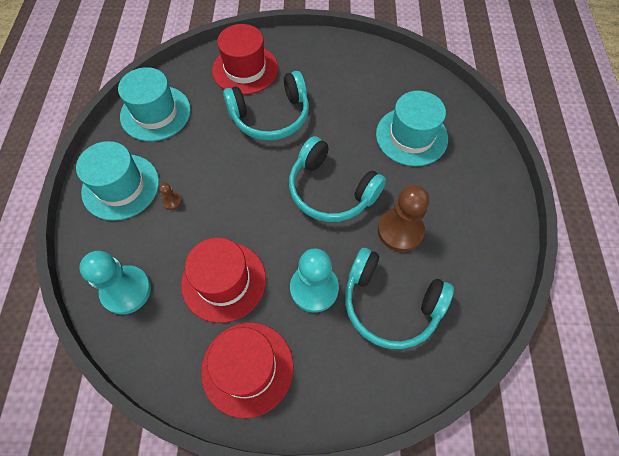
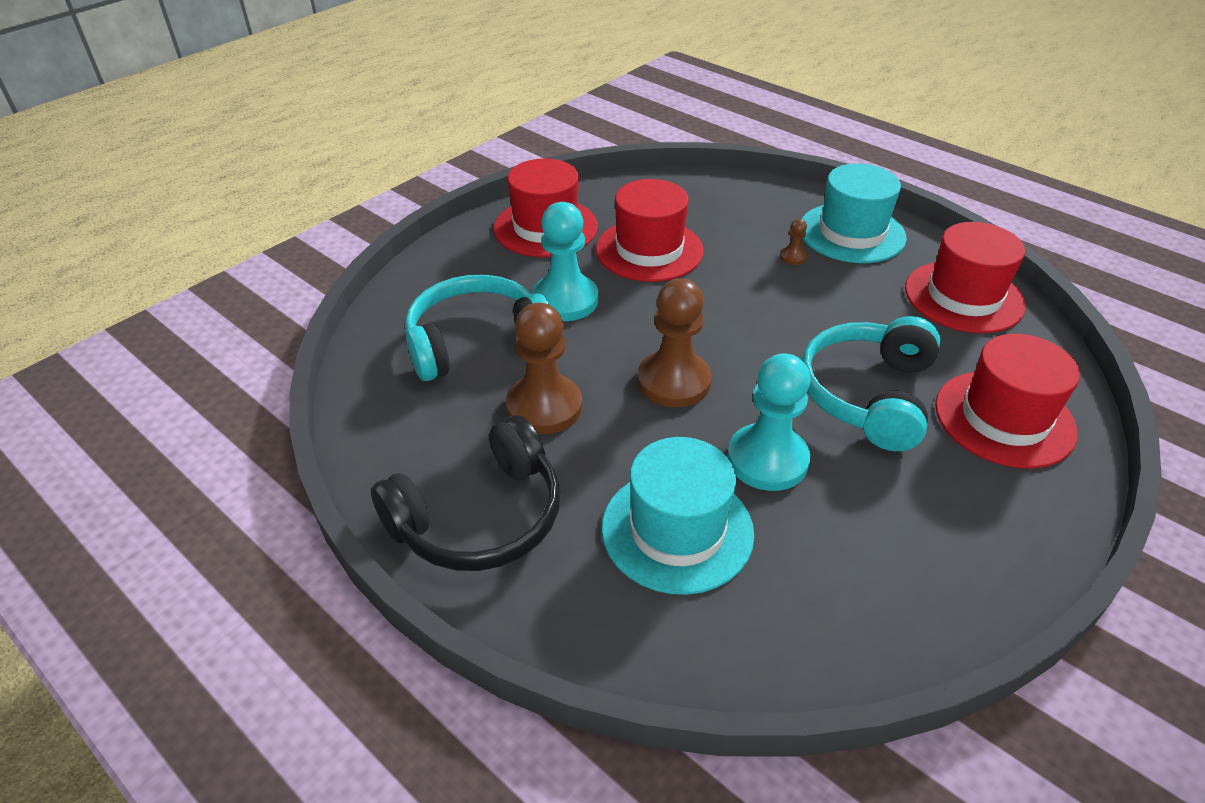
camera: 130 degrees right, 20 degrees down
turquoise pawn [79,251,151,315] -> turquoise pawn moved to [727,353,811,491]
turquoise hat [118,67,191,141] -> red hat [905,222,1026,333]
turquoise headphones [289,136,386,222] -> brown pawn [637,278,712,407]
none -> black headphones [371,415,561,571]

